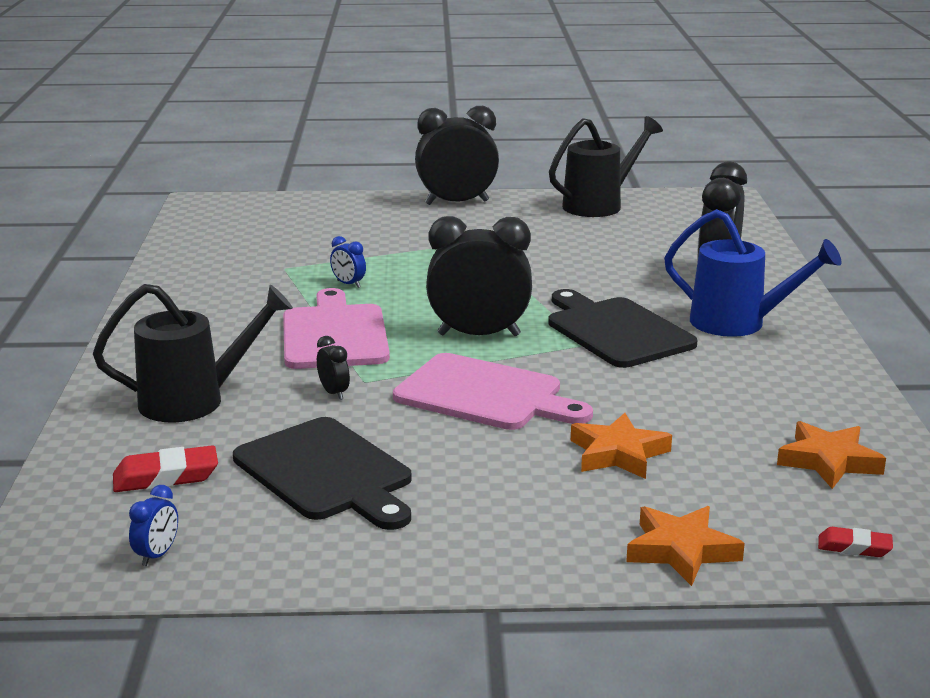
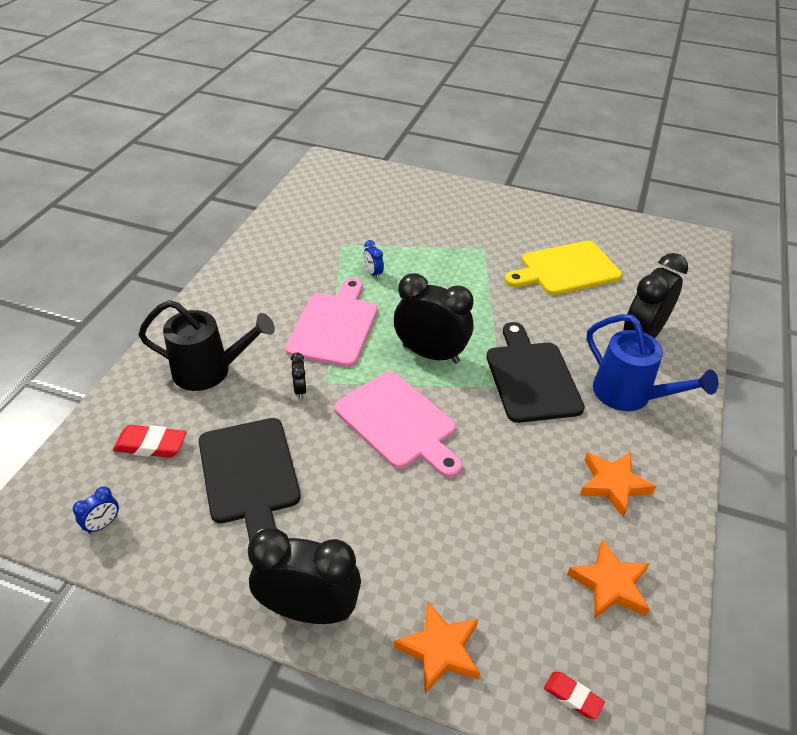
camera: 20 degrees right, 20 degrees up
black clock [415,106,499,205] -> black clock moved to [248,528,361,624]
black watering can [549,116,663,217] -> none
orange star [571,413,672,479] -> orange star moved to [580,452,656,517]
none -> yellow cutting board [505,241,622,295]

